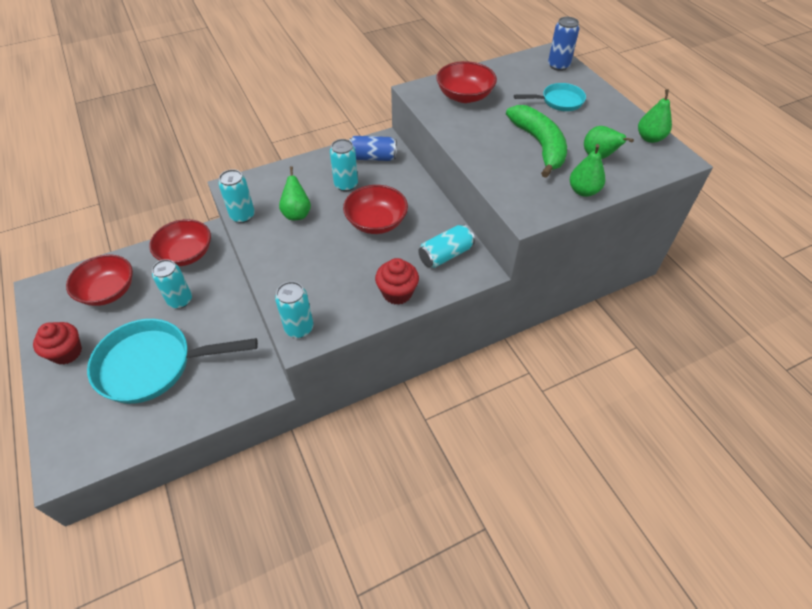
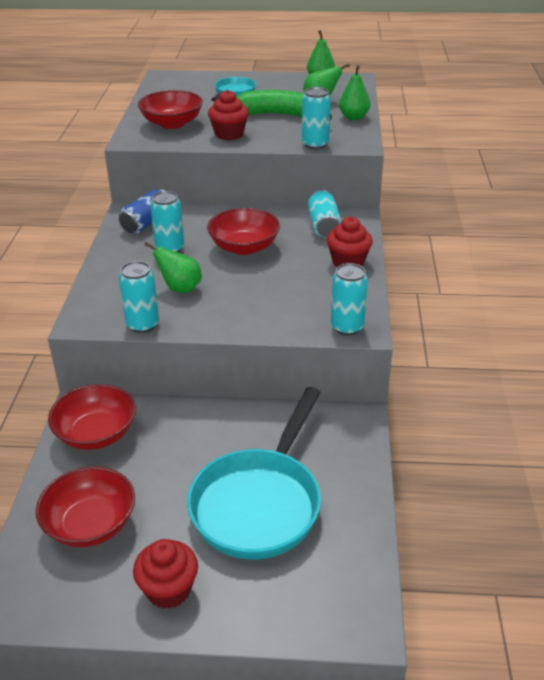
camera: 60 degrees left, 15 degrees down
turquoise can [152,259,192,309] -> turquoise can moved to [302,87,331,149]
blue can [548,17,579,71] -> none
none -> red cupcake [208,90,249,140]

